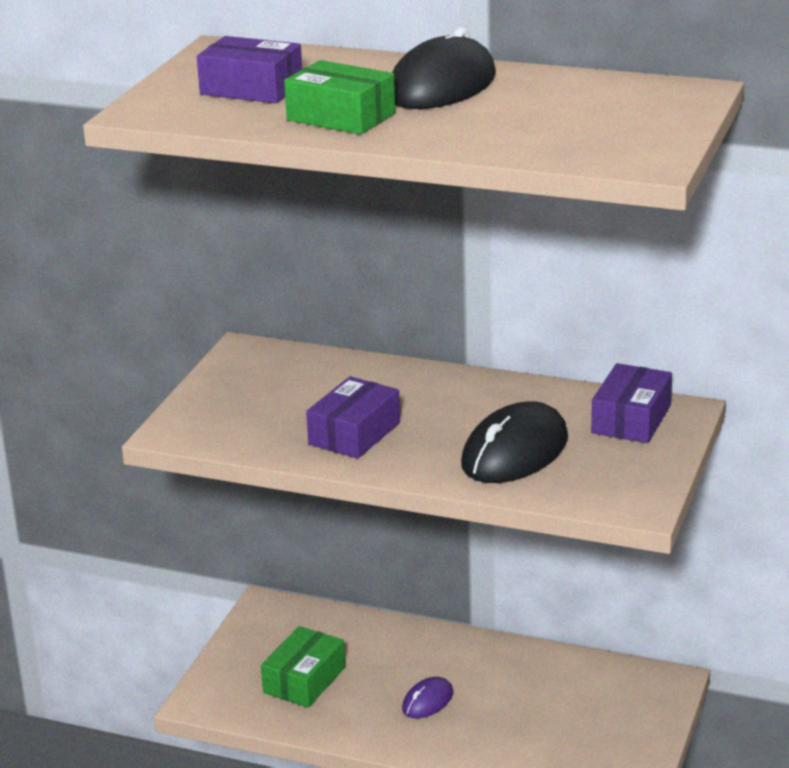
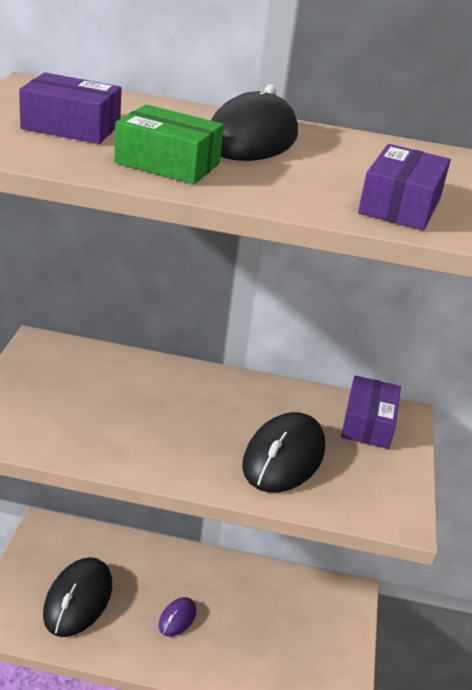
camera: 15 degrees left, 5 degrees up
green box [261,626,345,708] -> black mouse [43,557,112,637]
purple box [306,376,400,459] -> purple box moved to [358,144,451,231]

